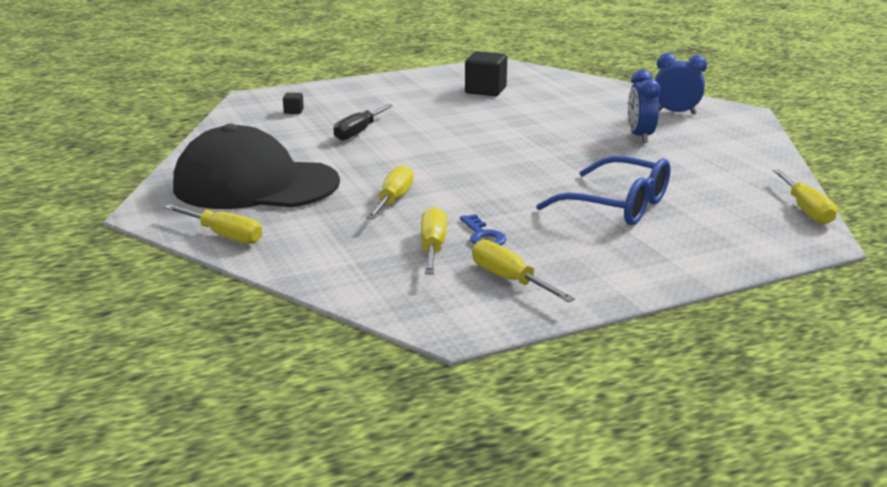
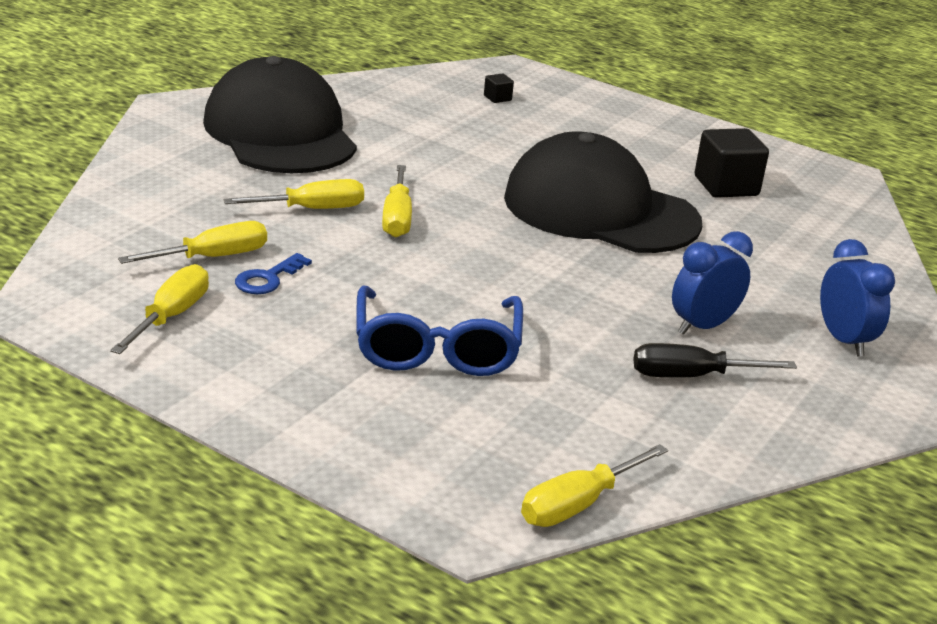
camera: 55 degrees right, 5 degrees up
yellow screwdriver [164,204,262,244] -> yellow screwdriver moved to [382,165,412,238]
black screwdriver [334,104,393,141] -> black screwdriver moved to [633,343,797,378]
none -> black cap [504,131,702,253]

